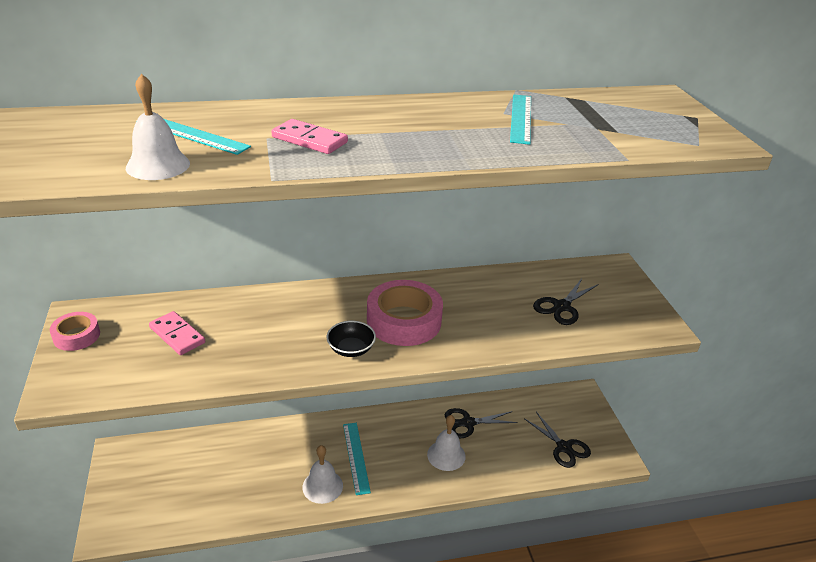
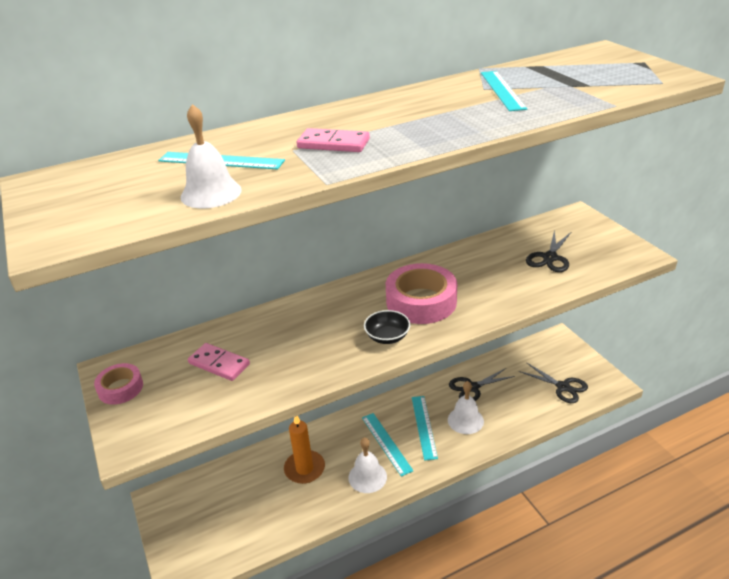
camera: 10 degrees left, 0 degrees up
none -> orange candle [284,416,325,484]
none -> turquoise ruler [412,396,438,461]

